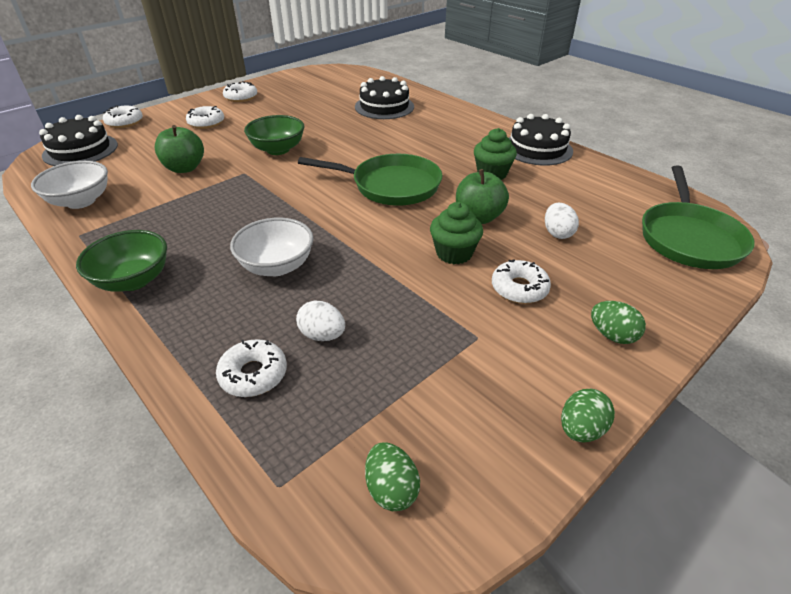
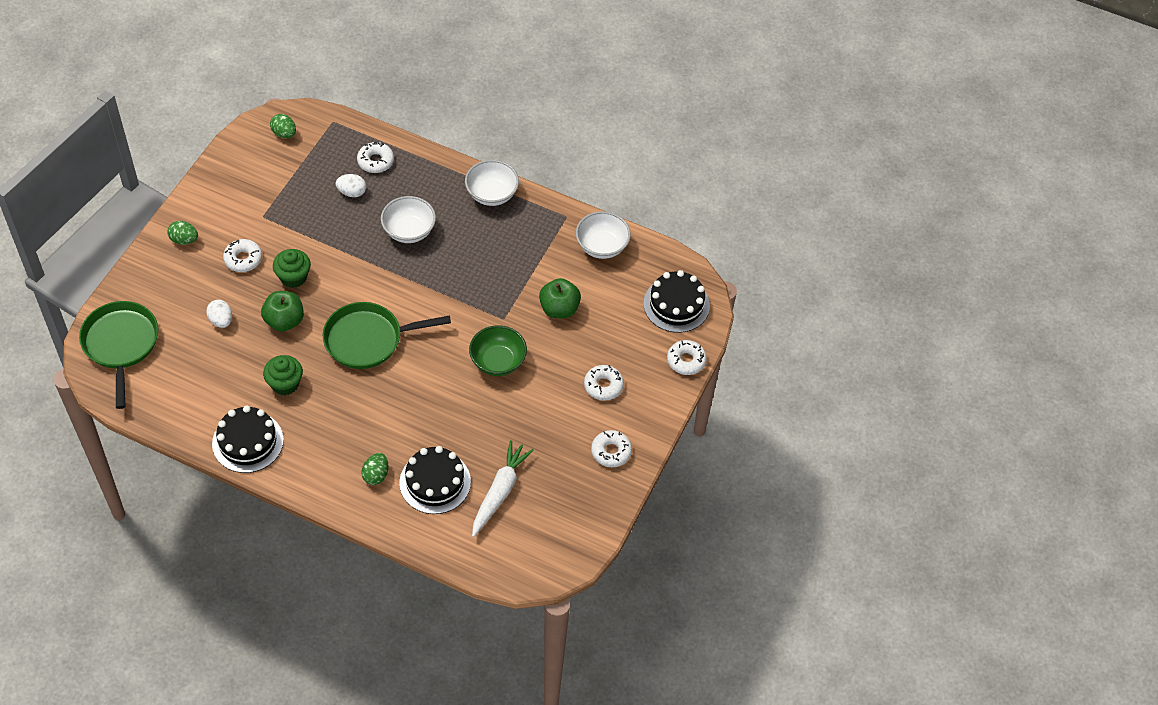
camera: 155 degrees right, 15 degrees up
green bowl [76,230,167,292] -> white bowl [465,160,519,206]
green egg [561,389,615,442] -> green egg moved to [361,453,388,485]
none -> white carrot [472,440,534,537]

